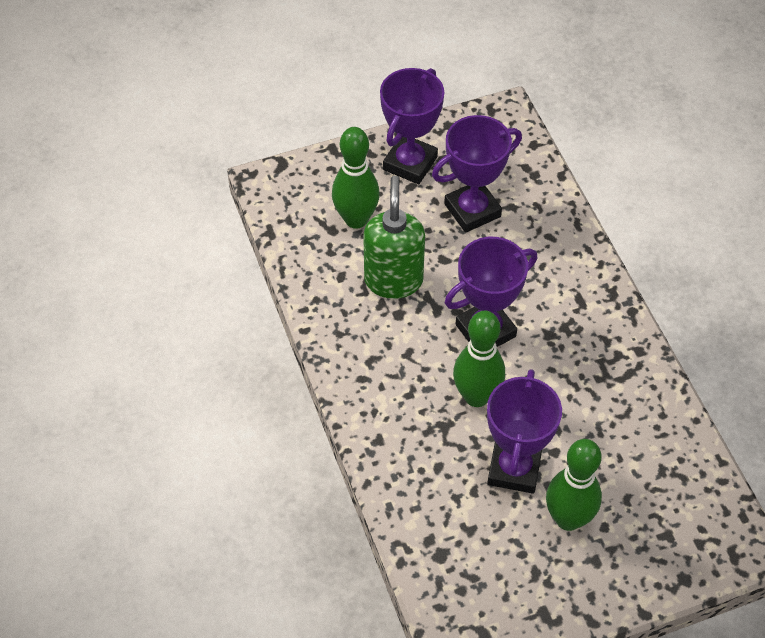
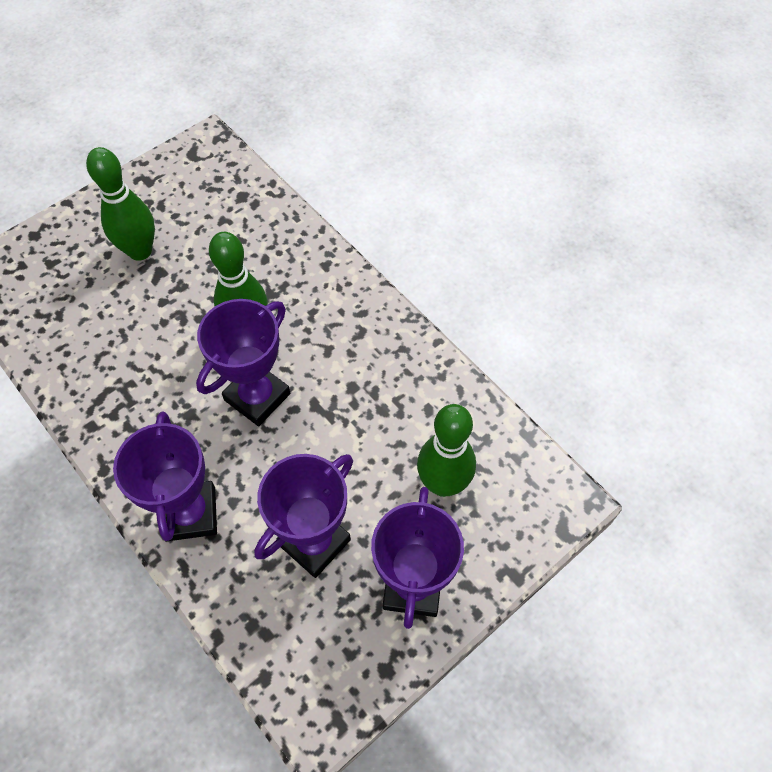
camera: 160 degrees right, 5 degrees up
green soap dispenser [363,176,425,299] -> none
purple trophy [487,369,562,494] -> purple trophy moved to [113,411,217,541]

